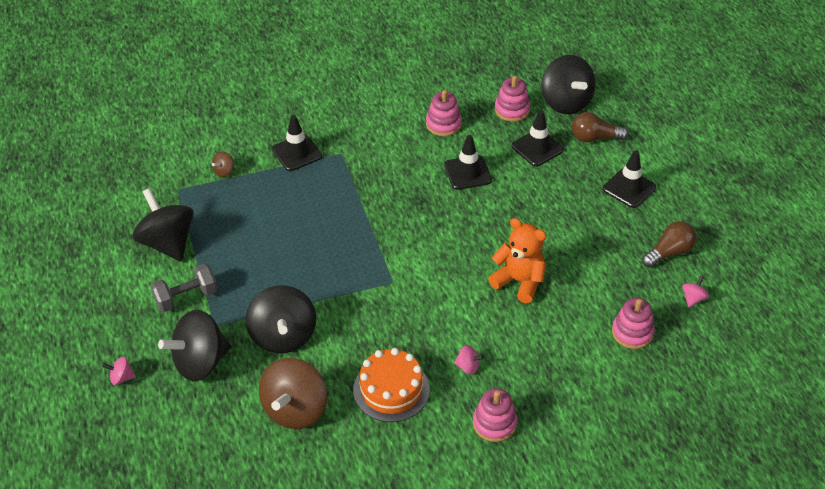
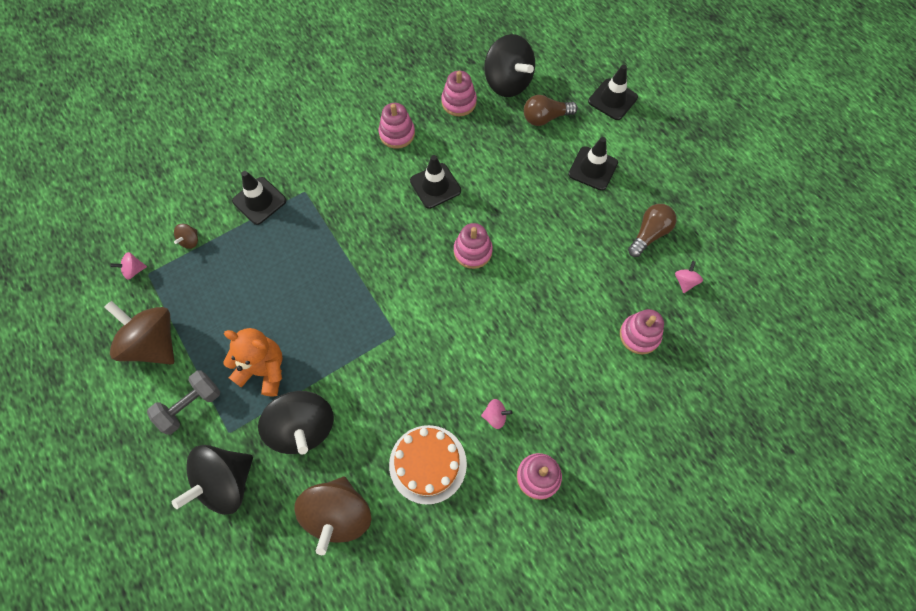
camera: 15 degrees left, 20 degrees up
pink spinning top [102,357,136,385] -> pink spinning top moved to [110,252,147,280]
black spinning top [133,188,194,262] -> brown spinning top [104,301,174,364]
orange teddy bear [488,218,546,304] -> orange teddy bear moved to [223,328,283,396]
black traffic cone [511,110,564,166] -> black traffic cone moved to [588,65,638,120]
none -> pink stacking toy [454,223,493,269]

